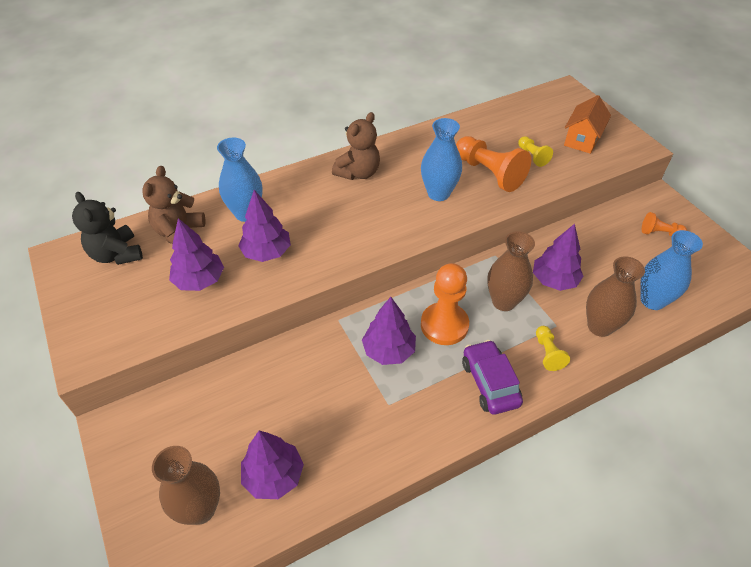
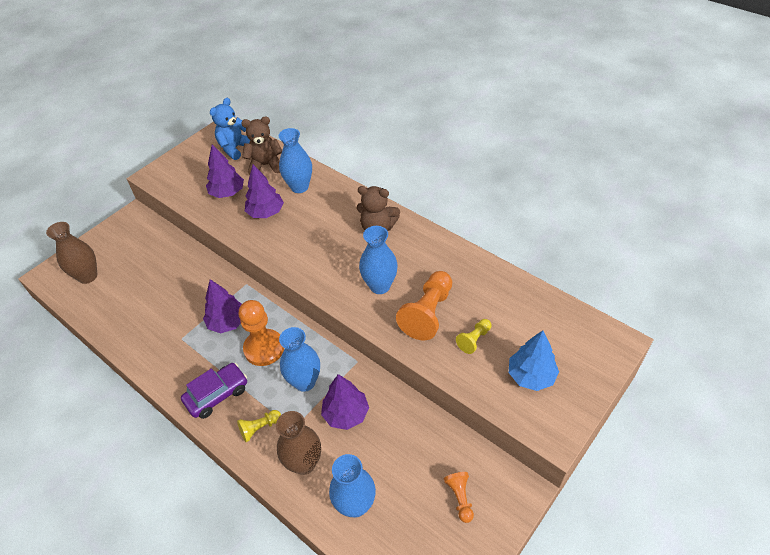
camera: 70 degrees right, 0 degrees up
black teddy bear [72,192,143,265] -> blue teddy bear [210,98,251,160]
purple tree [241,431,304,499] -> none
brown vase [487,231,535,311] -> blue vase [279,327,320,392]
orange house [564,95,611,154] -> blue tree [509,330,559,391]

